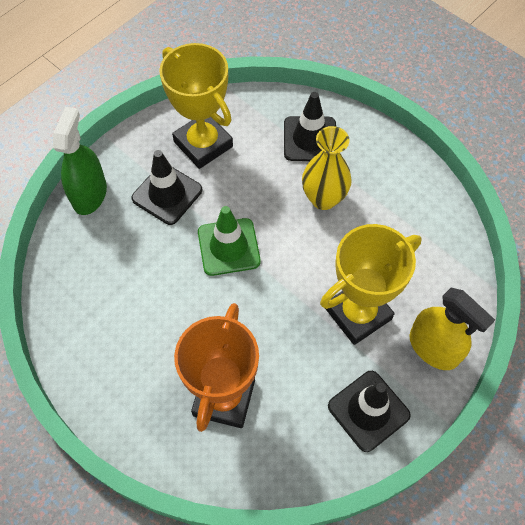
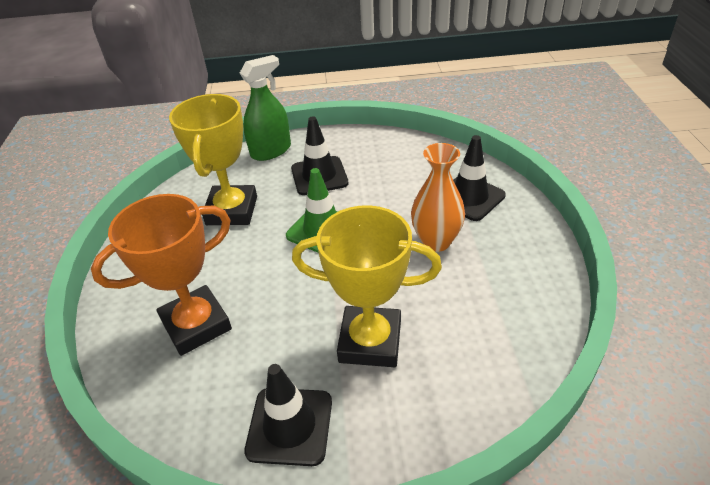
camera: 45 degrees right, 20 degrees down
yellow trophy [159,43,233,169] -> yellow trophy moved to [169,94,257,225]
yellow vase [302,126,352,210] -> orange vase [411,143,465,252]
yellow spray bottle [409,288,495,370] -> none

